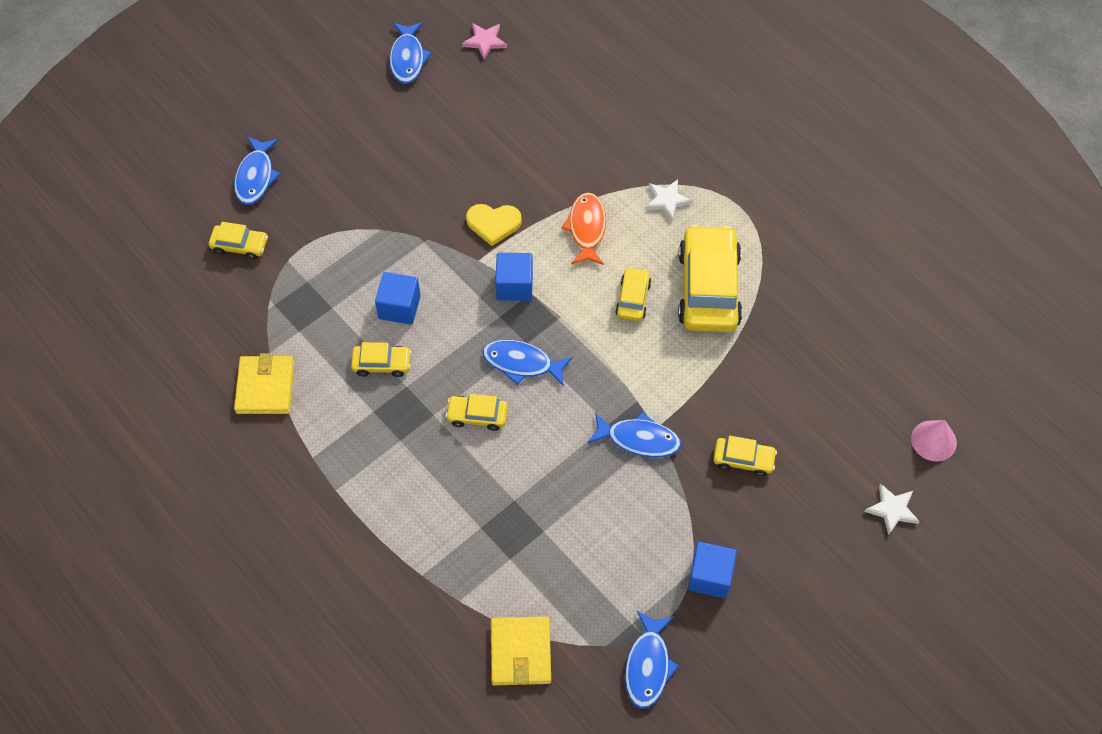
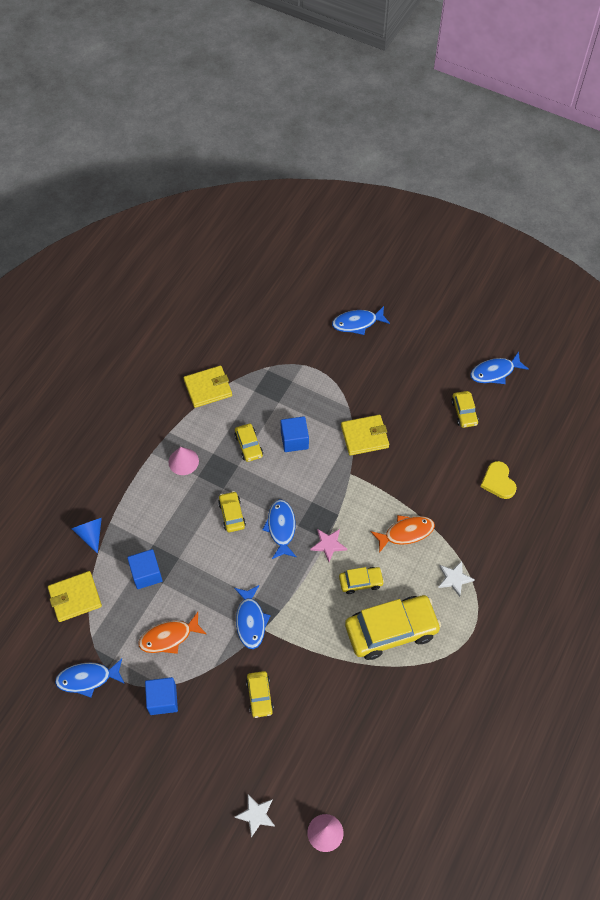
camera: 70 degrees right, 0 degrees up
yellow car [209,222,268,260] -> yellow car moved to [451,391,479,428]
pink star [462,23,507,59] -> pink star moved to [310,529,347,562]
yellow heart [466,204,522,246] -> yellow heart moved to [480,461,517,499]
blue cube [495,253,533,301] -> blue cube moved to [127,549,163,589]
none -> blue cone [72,518,102,554]
none -> orange fish [139,612,206,654]
none -> pink cone [168,447,199,475]
none -> yellow wallet [341,415,389,456]

